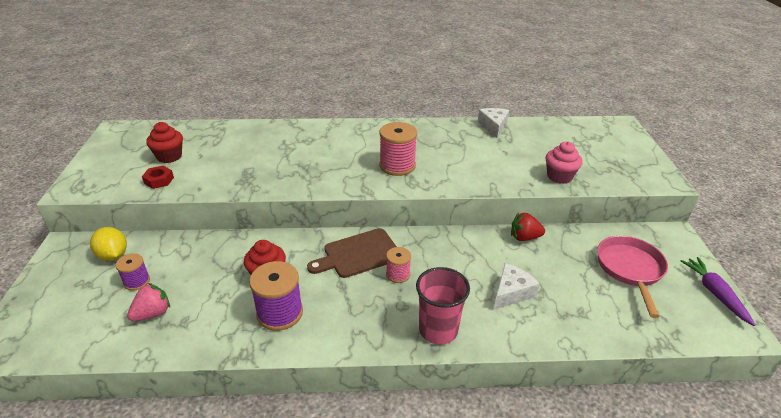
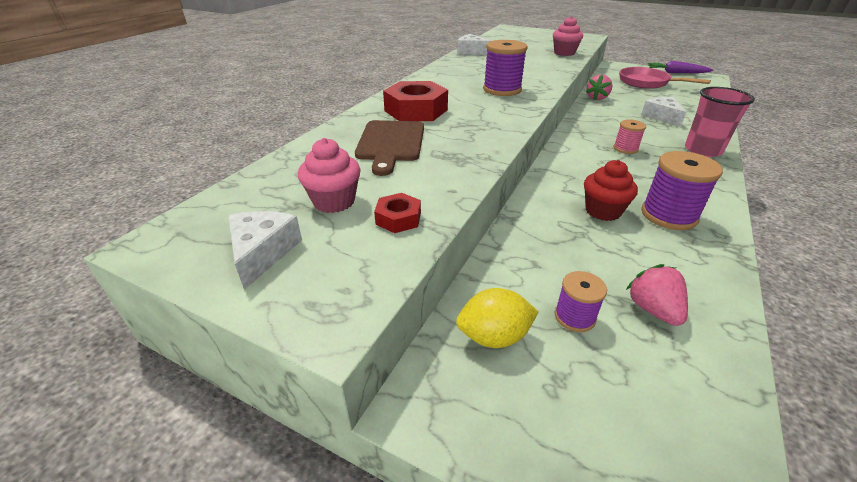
camera: 60 degrees left, 0 degrees up
red cupcake [146,122,183,163] -> pink cupcake [298,138,361,213]
brown cutting board [307,228,397,278] -> brown cutting board moved to [355,120,424,176]
pink spool [379,122,417,176] -> purple spool [483,40,528,96]
red strawberry [511,212,545,241] -> pink strawberry [586,75,612,100]
none -> white cheese [228,211,302,290]
none -> red nut [383,81,448,121]

